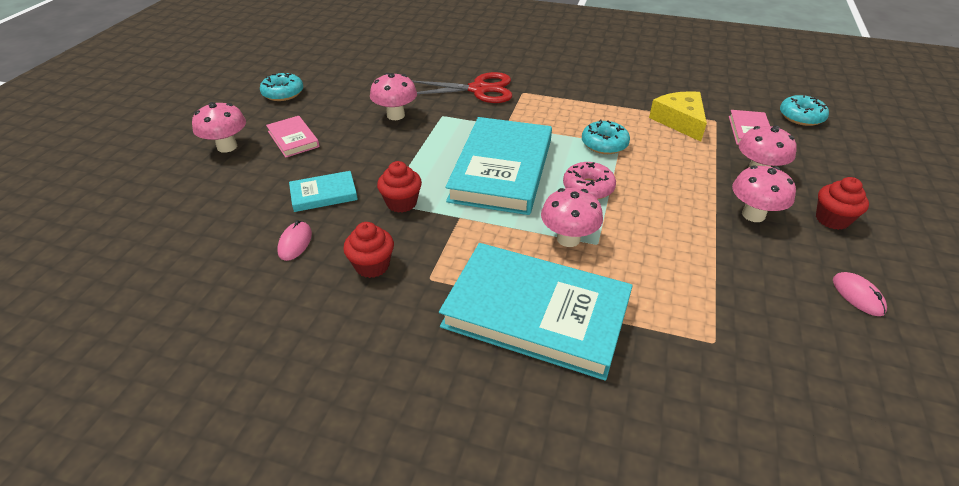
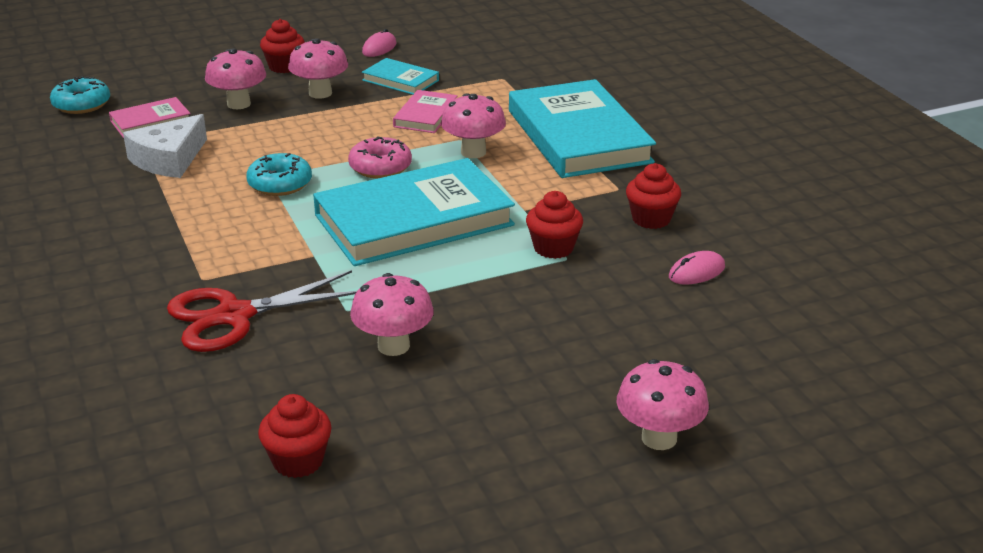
camera: 130 degrees left, 10 degrees down
turquoise donut [260,73,303,101] -> none
pink book [266,116,320,158] -> pink book moved to [393,90,458,133]
turquoise book [289,171,358,212] -> turquoise book moved to [362,58,439,95]
red scissors [413,72,512,103] -> red scissors turned 75 degrees counterclockwise [167,270,357,352]
yellow cheese [649,91,707,142] -> white cheese [123,114,207,178]
none -> red cupcake [258,394,332,478]

